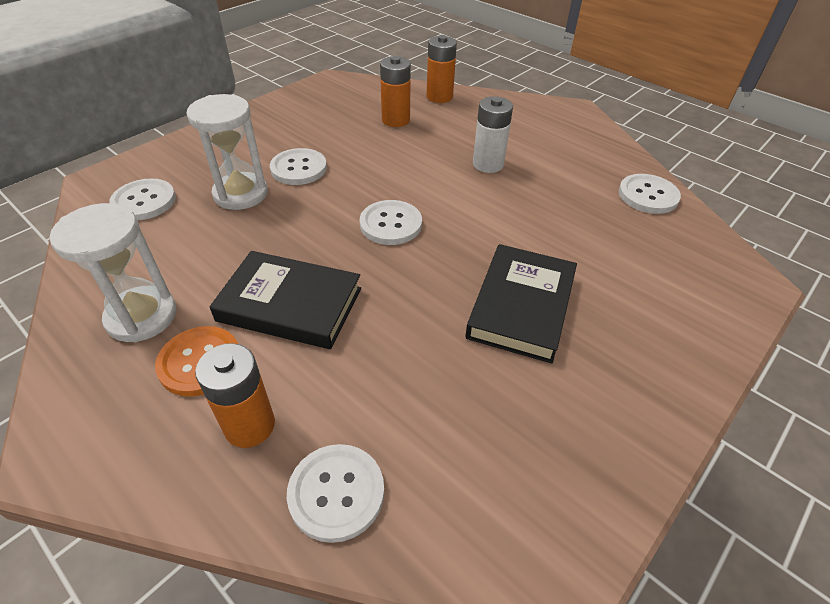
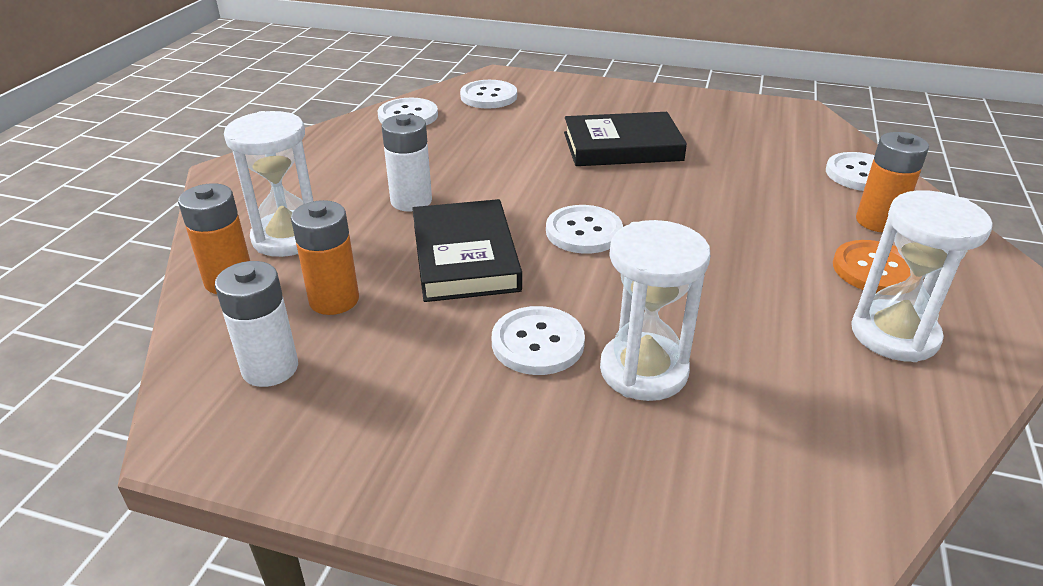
camera: 115 degrees left, 10 degrees down
white button [109,178,176,220] -> white button moved to [460,80,517,109]
black book [210,251,361,349] -> black book moved to [412,199,522,302]
none -> white battery [215,261,298,387]
none -> white hourglass [224,111,313,257]

